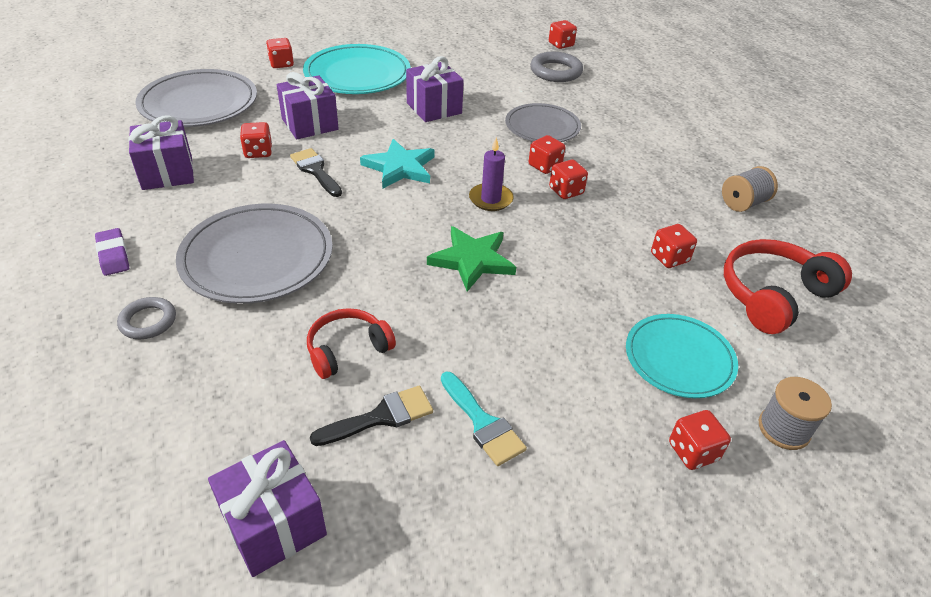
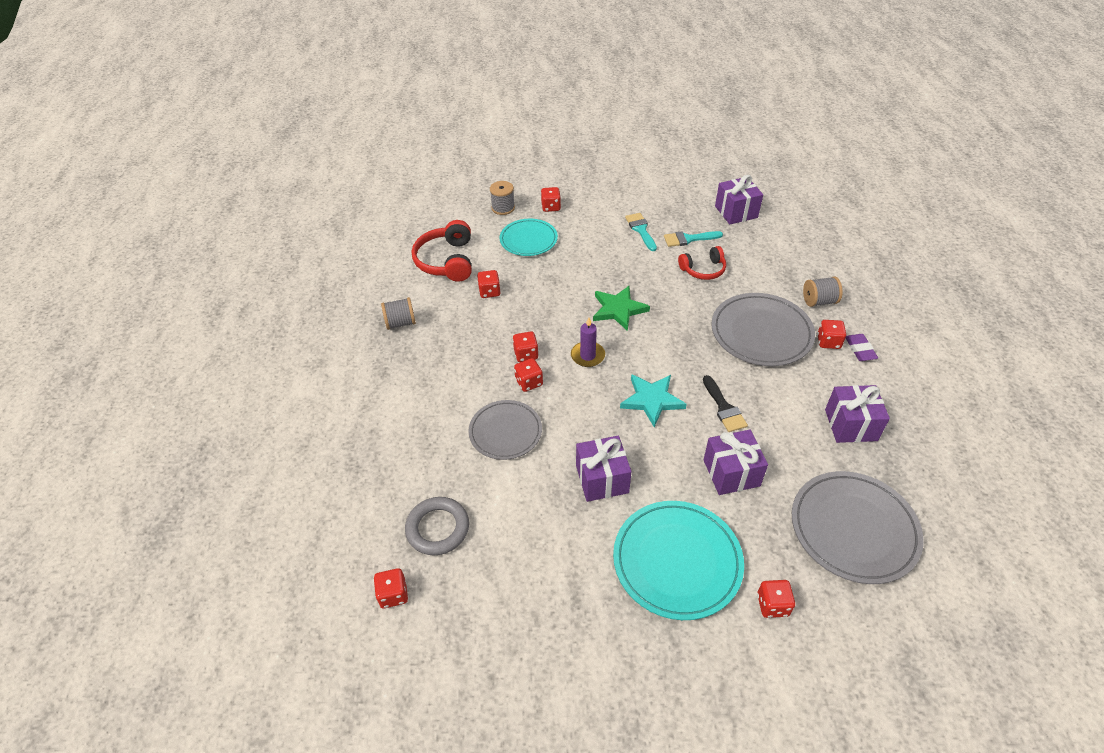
camera: 160 degrees left, 5 degrees up
grey ring [117,297,176,339] -> grey spool [803,276,842,307]
red dice [240,122,272,158] -> red dice moved to [817,320,846,349]
black brush [310,386,433,446] -> turquoise brush [664,231,723,247]
red headphones [724,239,852,334] -> red headphones turned 105 degrees clockwise [412,220,472,282]

